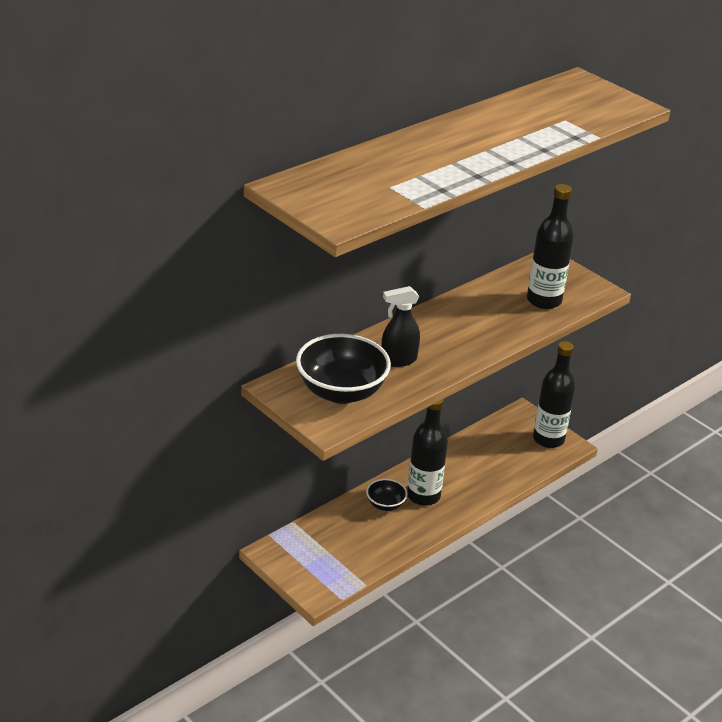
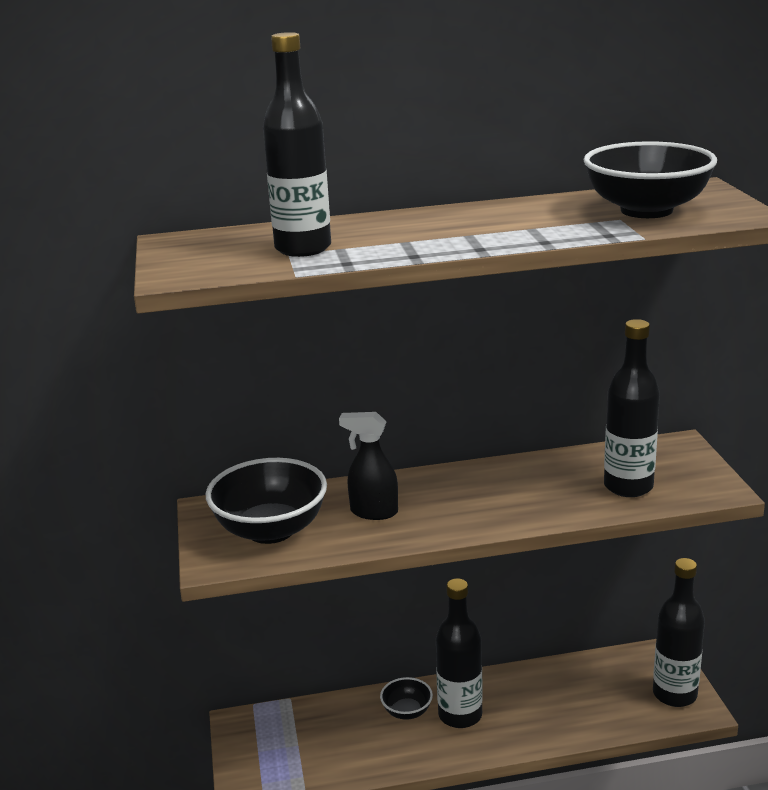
camera: 35 degrees right, 10 degrees down
none -> black bottle [263,32,331,257]
none -> black bowl [583,141,717,218]

